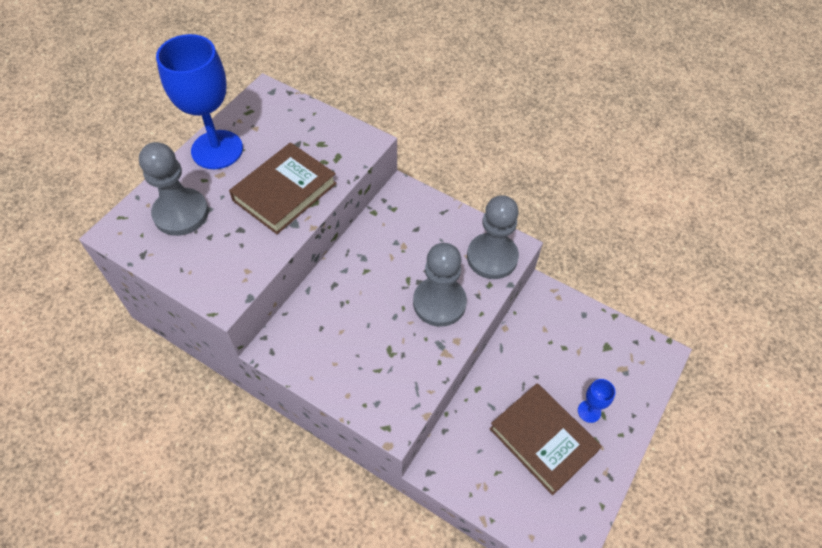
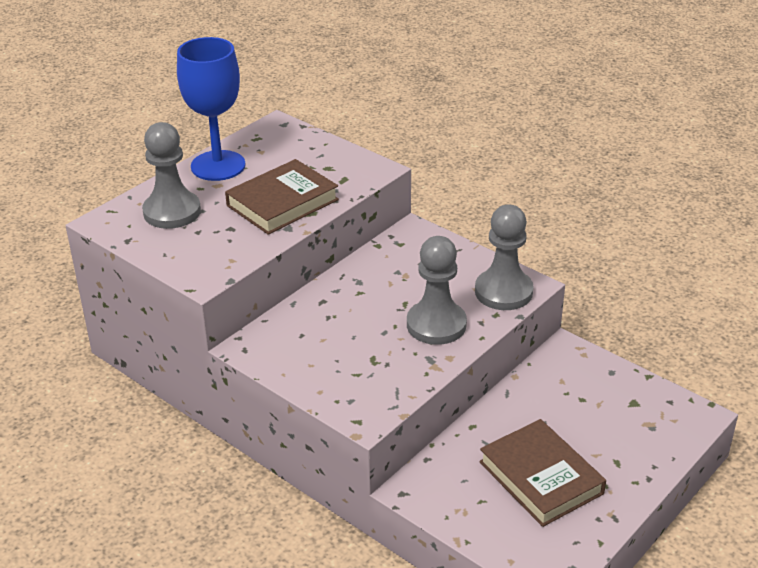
camera: 10 degrees right, 20 degrees down
blue goblet [578,379,615,423] -> none

